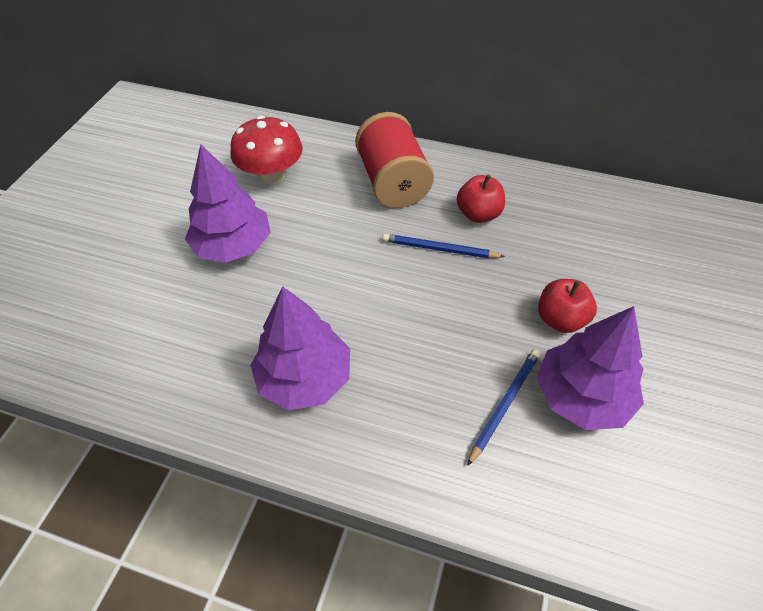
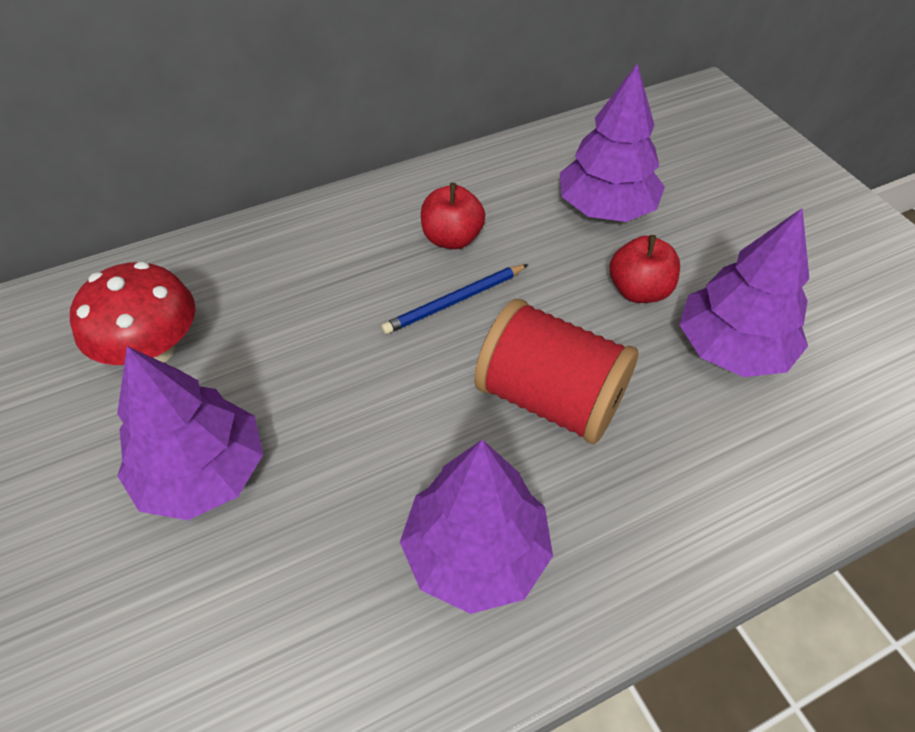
camera: 45 degrees left, 0 degrees up
red spool [355,112,434,208] -> red spool moved to [474,299,638,444]
blue pencil [467,349,540,466] -> none
none -> purple tree [560,63,665,222]

